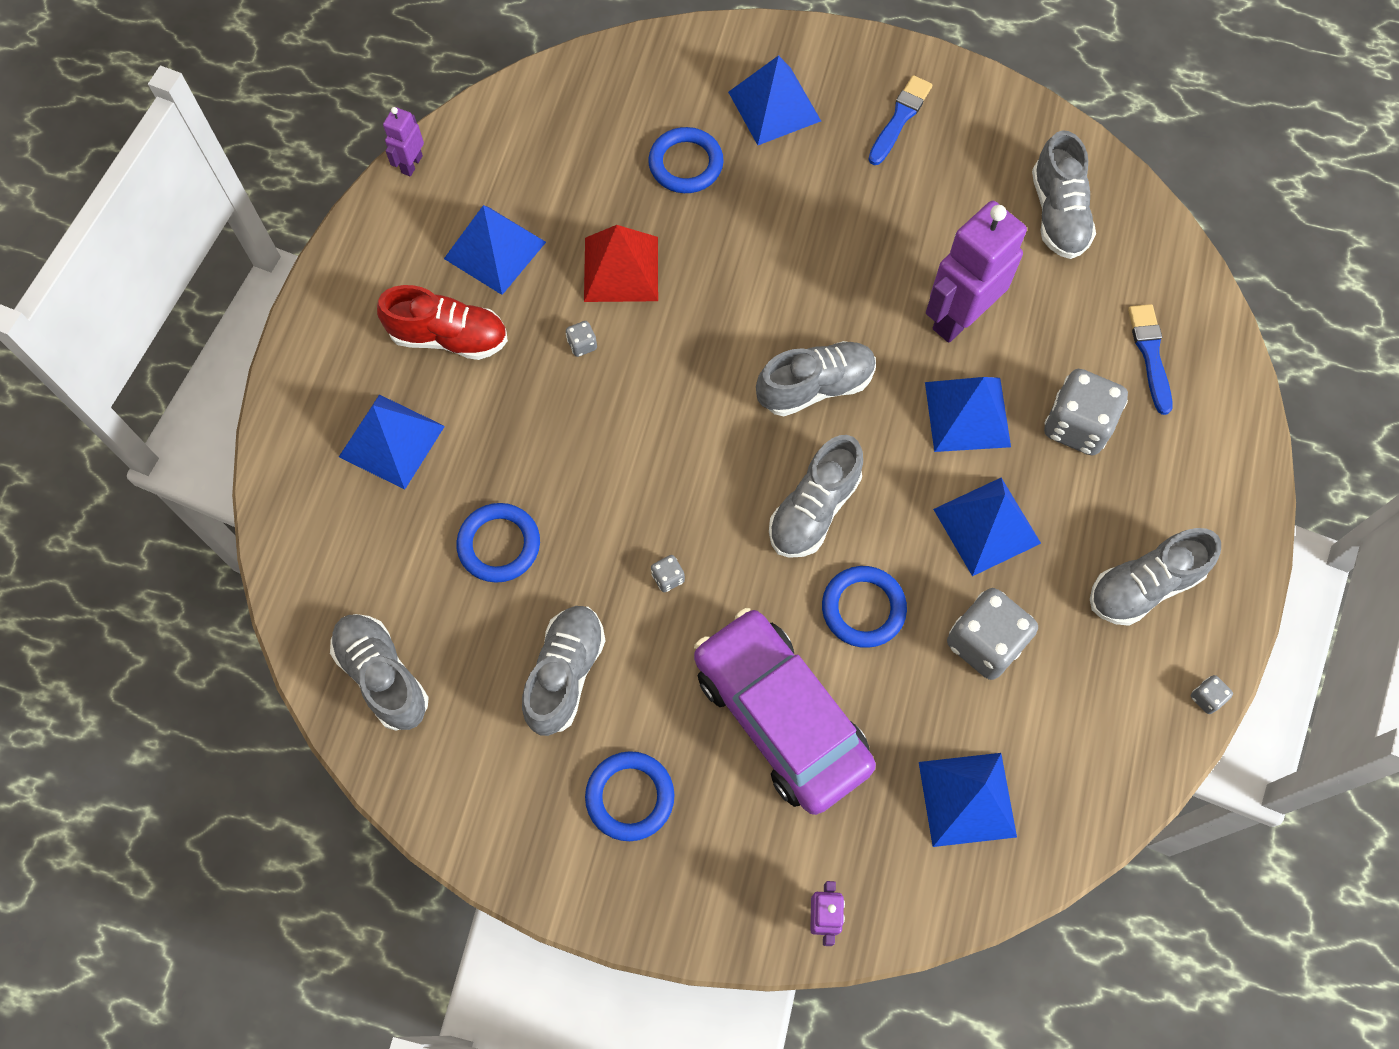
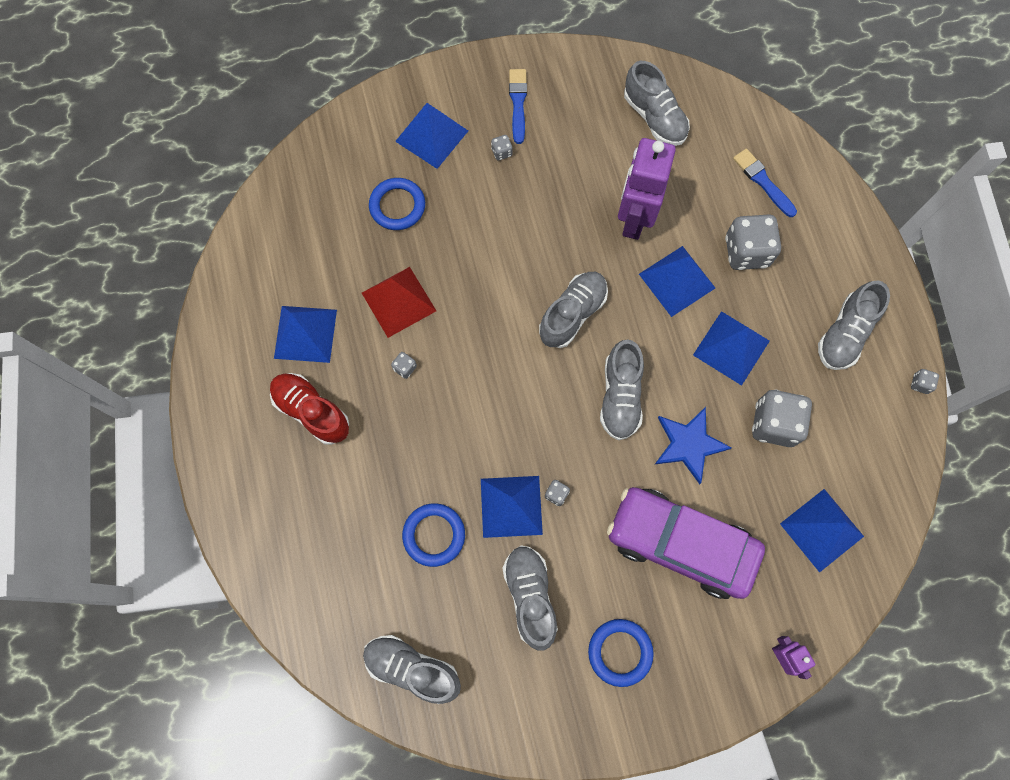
camera: 30 degrees left, 5 degrees up
blue pyramid [339,394,445,490] -> blue pyramid moved to [481,476,543,538]
red shoe [377,285,508,360] -> red shoe turned 120 degrees counterclockwise [270,373,349,445]
purple robot [383,107,424,176] -> none
blue ring [822,566,907,648] -> blue star [655,407,732,484]
none -> grey dice [491,135,513,161]

